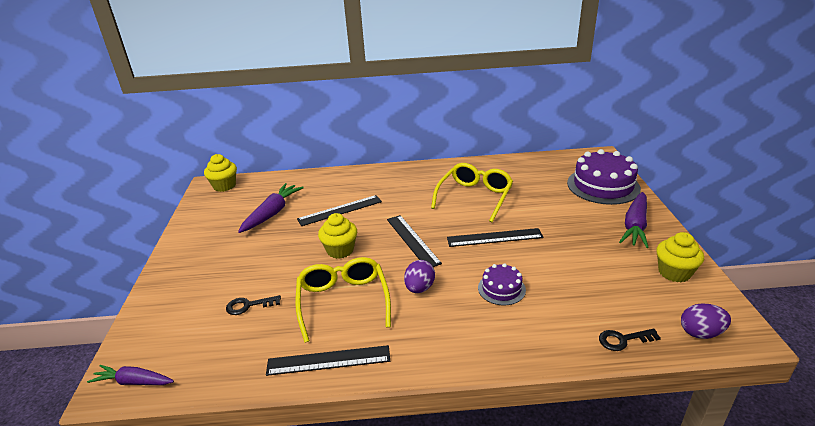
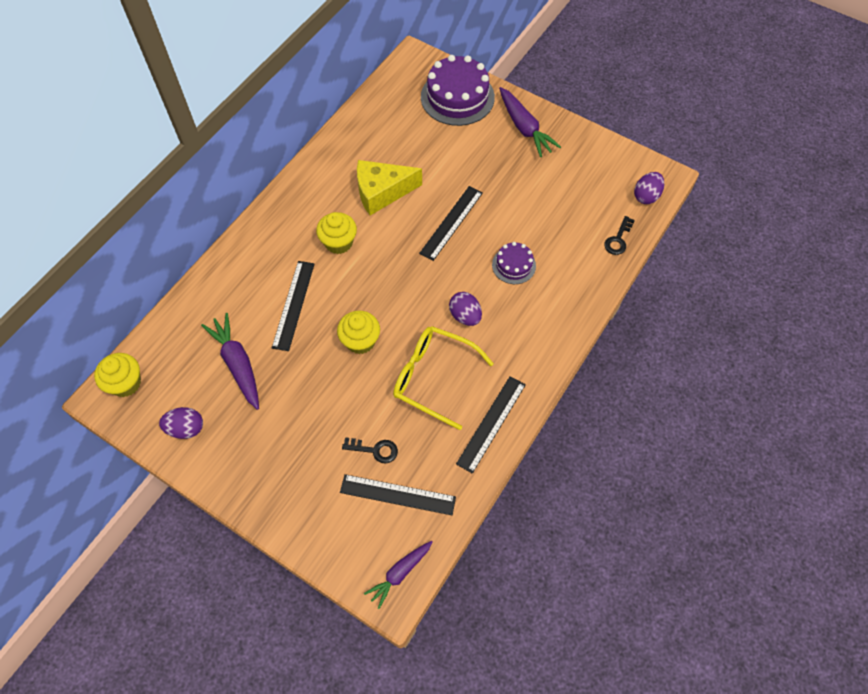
camera: 55 degrees left, 30 degrees up
black key [226,295,281,315] -> black key turned 105 degrees counterclockwise [342,437,398,464]
black ruler [387,215,442,267] -> black ruler moved to [340,474,456,515]
yellow glasses [431,163,513,222] -> yellow cheese [357,160,422,215]
yellow cupcake [656,232,704,282] -> yellow cupcake moved to [316,212,357,254]
none -> purple egg [159,407,203,439]

